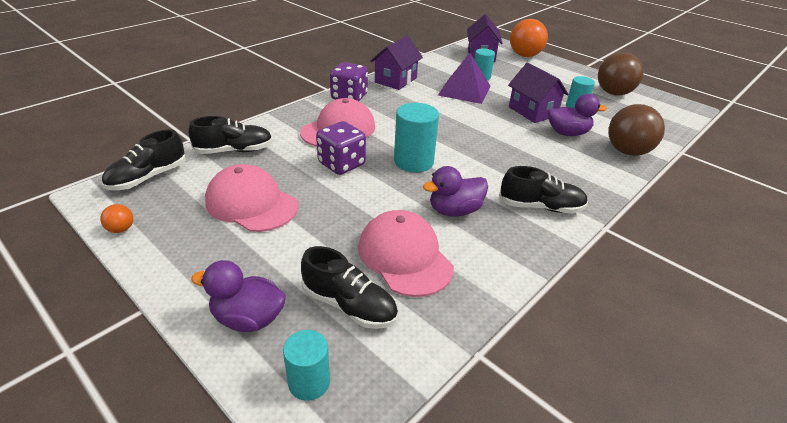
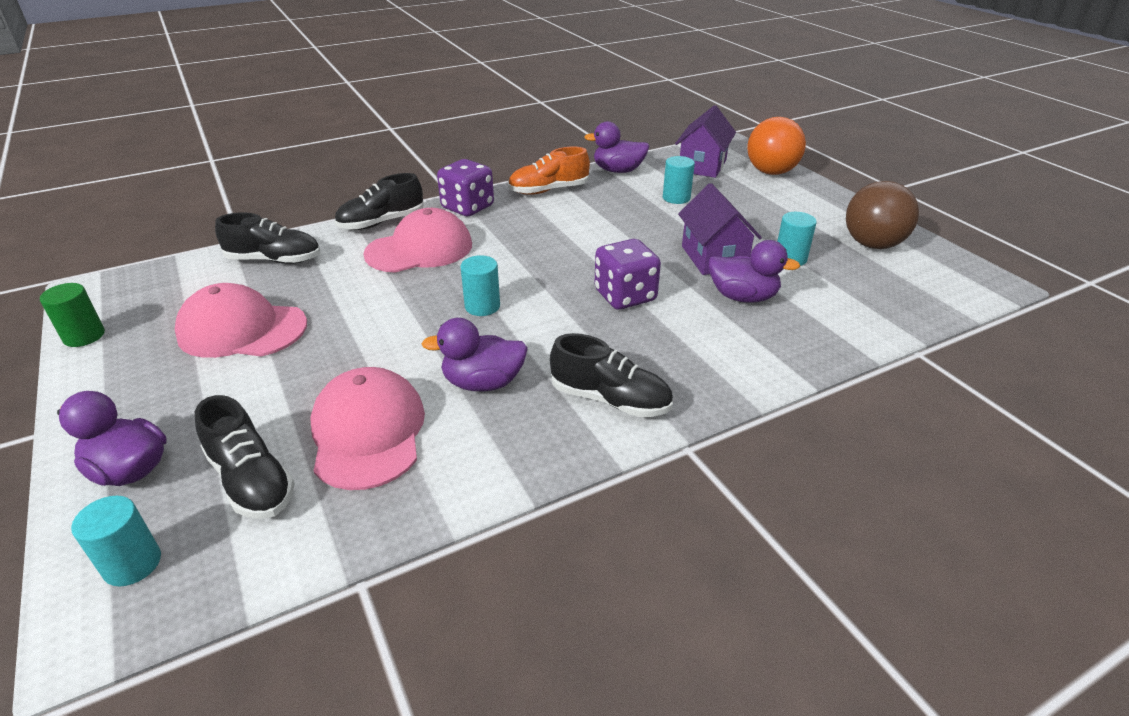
camera: 20 degrees right, 0 degrees up
orange ball [100,204,133,233] -> green cylinder [40,283,105,347]
black shoe [102,129,186,190] -> black shoe moved to [334,173,424,230]
pink cap [205,164,298,232] -> pink cap turned 45 degrees counterclockwise [175,283,307,358]
purple dice [316,121,366,175] -> purple dice moved to [595,239,661,310]
purple house [371,36,423,90] -> orange shoe [508,147,590,195]
turquoise cylinder [394,103,439,172] -> turquoise cylinder [460,255,500,316], size x0.63
purple pyramid [438,53,490,104] -> none
brown ball [608,104,665,156] -> none
none -> purple duck [584,121,649,173]

